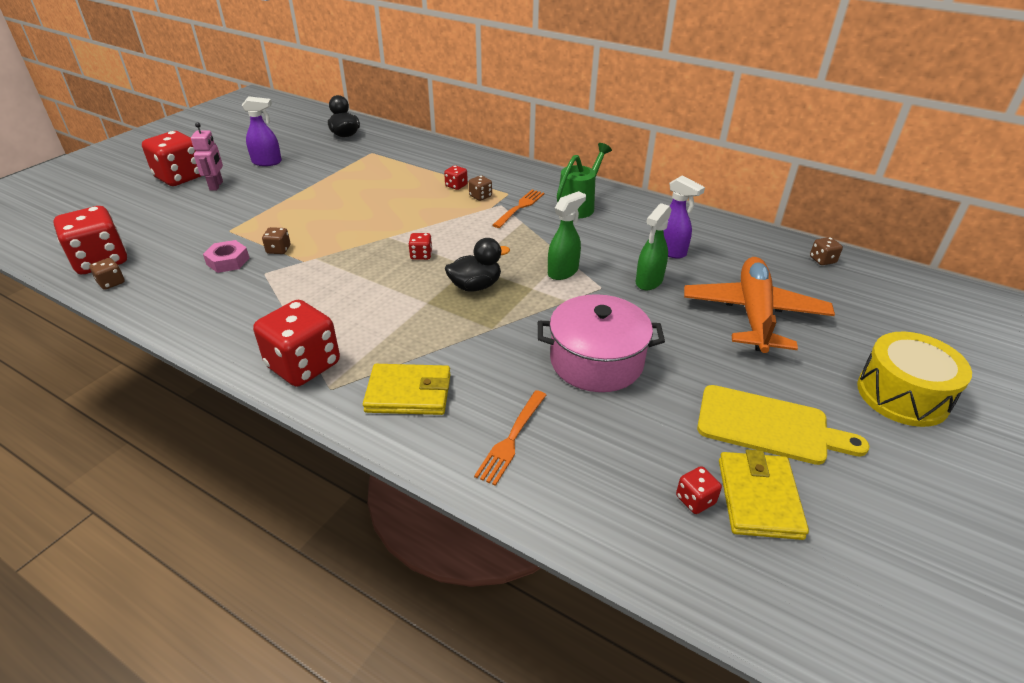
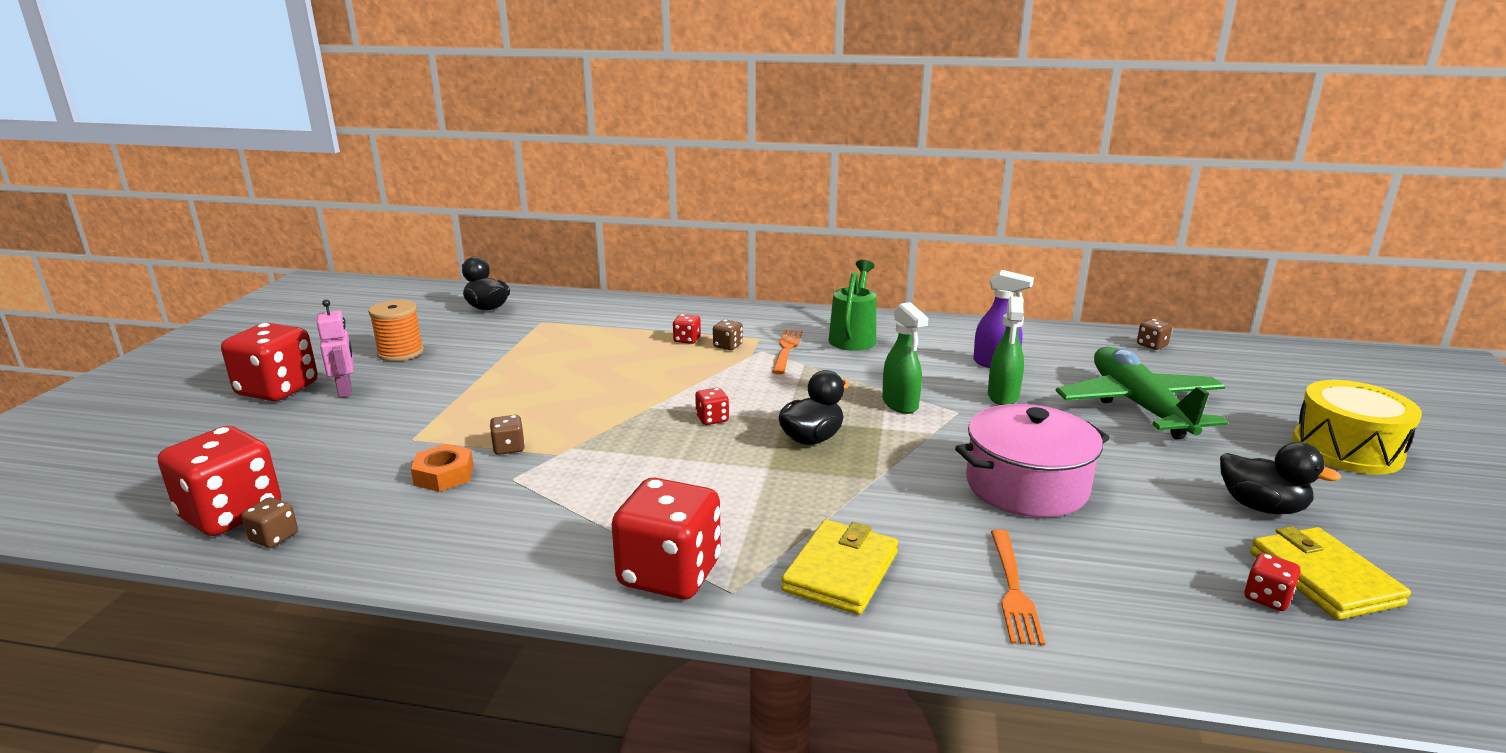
camera: 20 degrees left, 15 degrees down
pink nut [203,240,249,273] -> orange nut [411,444,474,492]
purple spray bottle [241,96,282,166] -> orange spool [368,300,424,361]
yellow wallet [363,364,450,415] -> yellow wallet turned 45 degrees counterclockwise [781,520,898,615]
green spray bottle [548,191,586,280] -> green spray bottle turned 135 degrees clockwise [882,302,928,414]
orange plane [684,257,835,353] -> green plane [1056,347,1228,439]
yellow cutting board [697,385,869,465] -> black duck [1220,442,1341,514]

